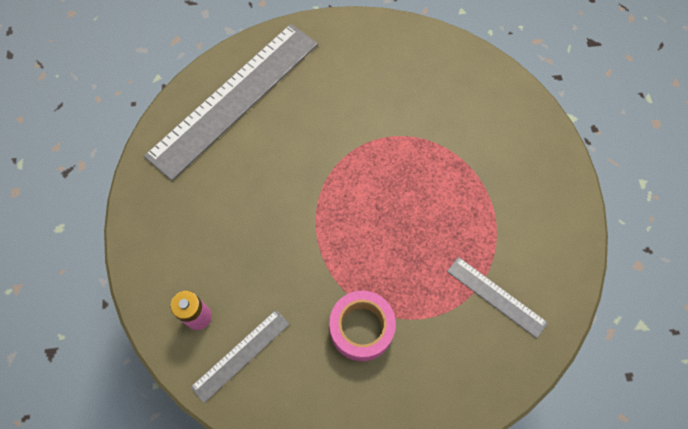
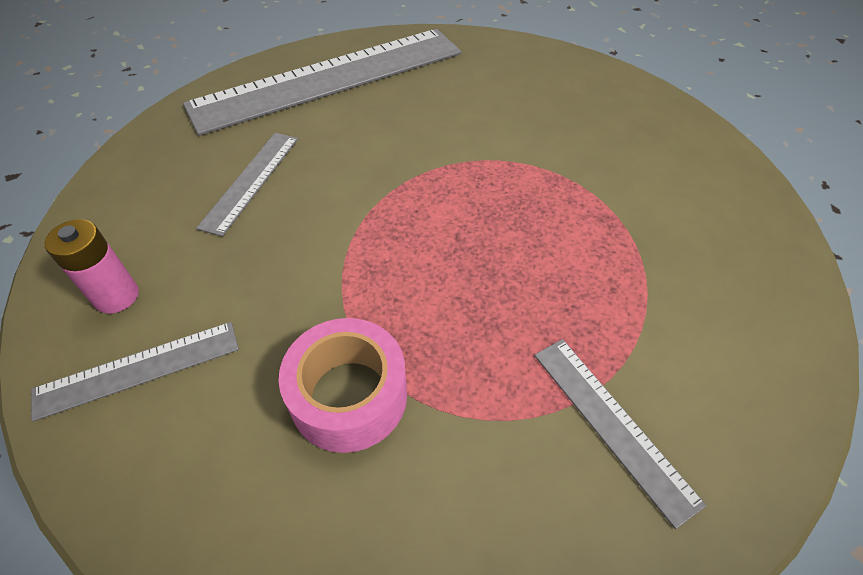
camera: 20 degrees right, 15 degrees down
none -> grey ruler [196,133,298,237]

